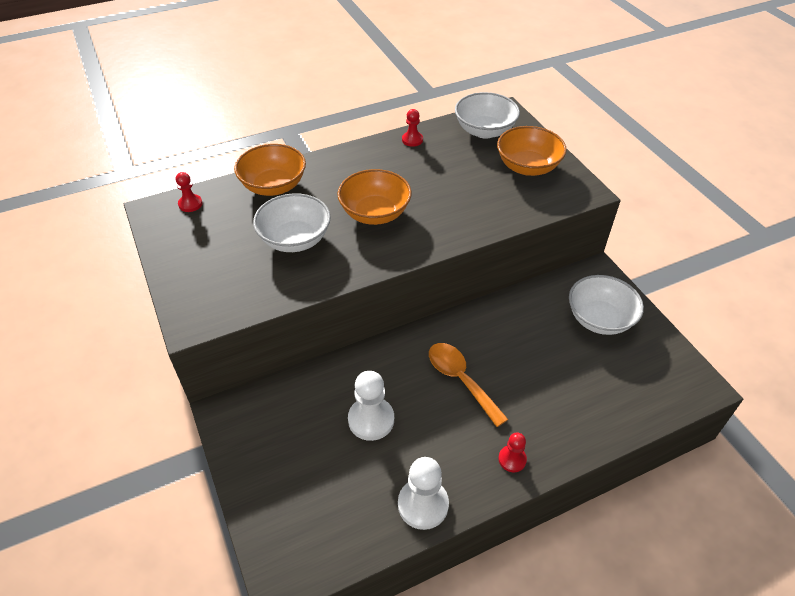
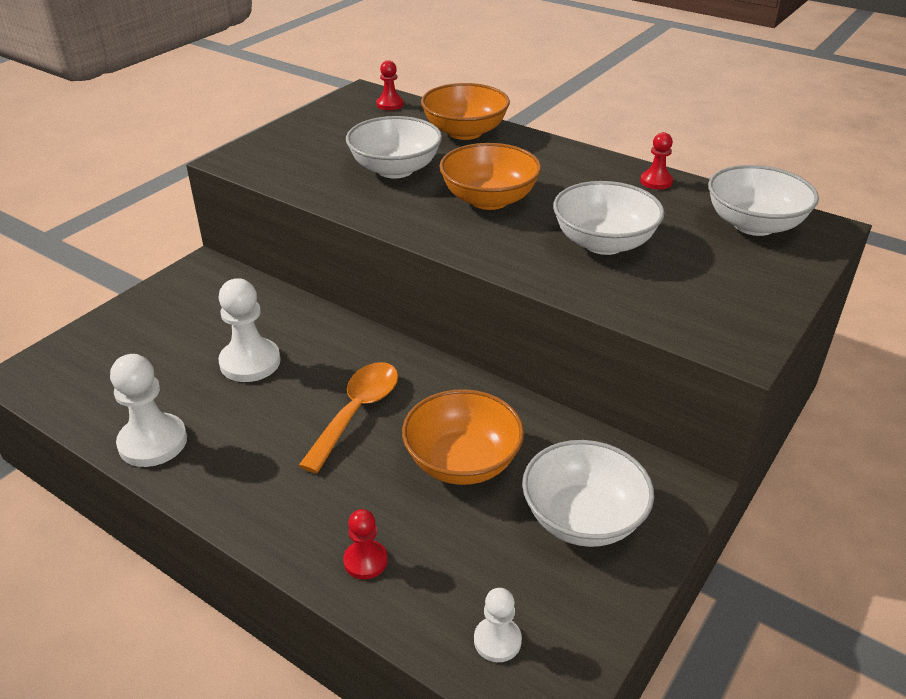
camera: 60 degrees right, 10 degrees down
orange bowl [497,126,567,176] -> orange bowl moved to [402,389,524,485]
red pawn [498,433,527,472] -> red pawn moved to [343,509,388,579]
none -> white pawn [474,588,522,662]
none -> white bowl [553,181,664,255]

